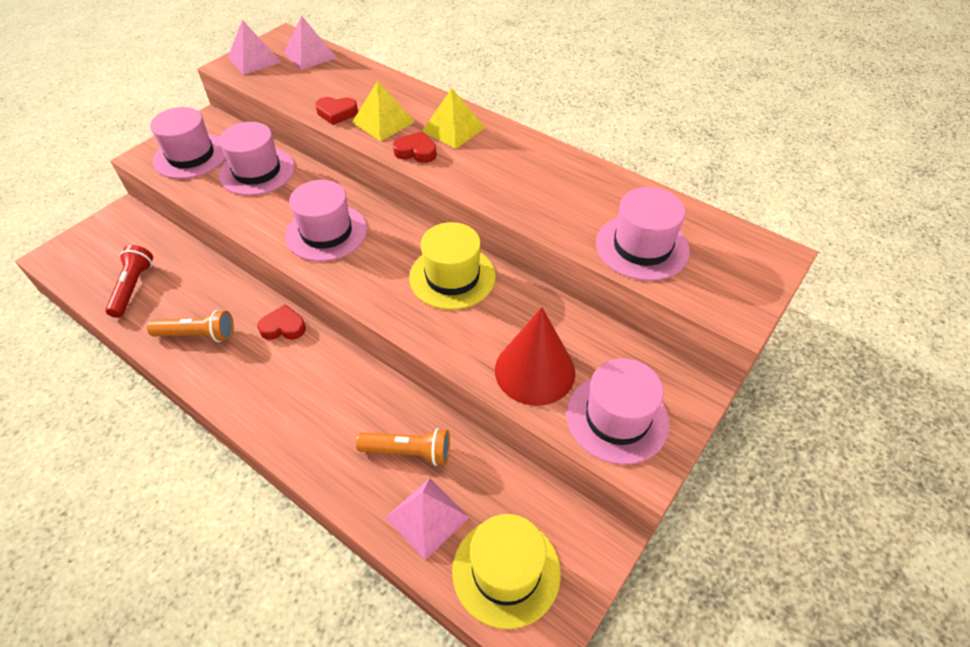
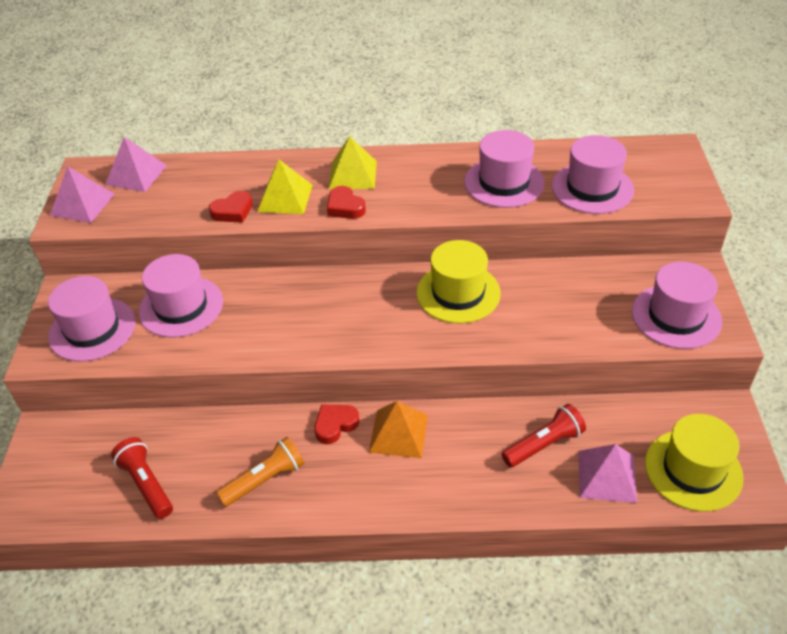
camera: 35 degrees left, 5 degrees down
pink hat [285,180,367,261] -> pink hat moved to [464,130,545,208]
orange flashlight [356,428,450,466] -> red flashlight [502,404,586,468]
red heart [393,131,437,163] -> red heart turned 105 degrees counterclockwise [327,186,366,219]
red cone [495,307,575,406] -> none
none -> orange pyramid [369,401,428,458]

